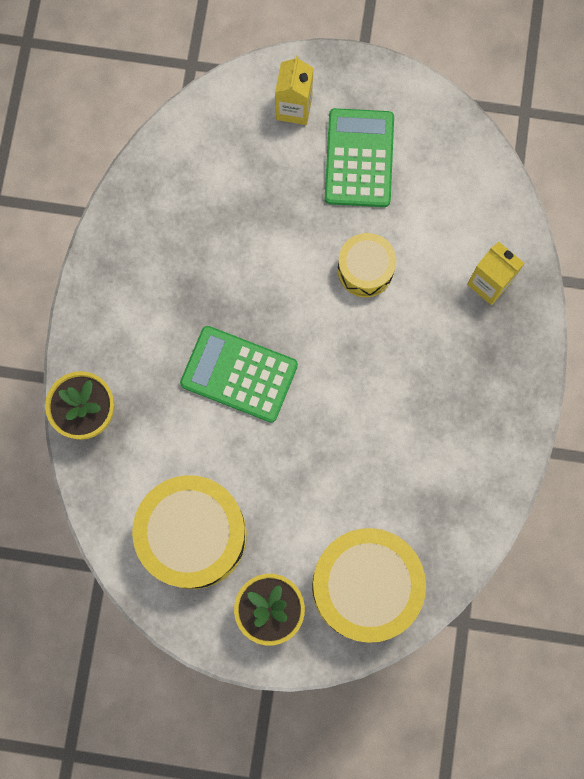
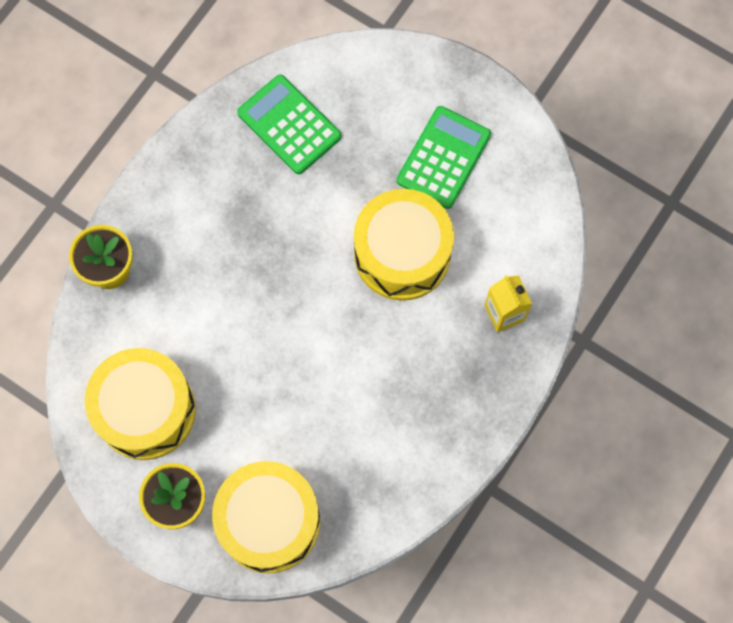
camera: 25 degrees right, 5 degrees down
green calculator [180,326,298,422] -> green calculator moved to [237,74,341,174]
yellow carton [275,56,313,125] -> none
yellow drum [337,233,396,297] -> yellow drum [354,189,454,301], size x1.81

